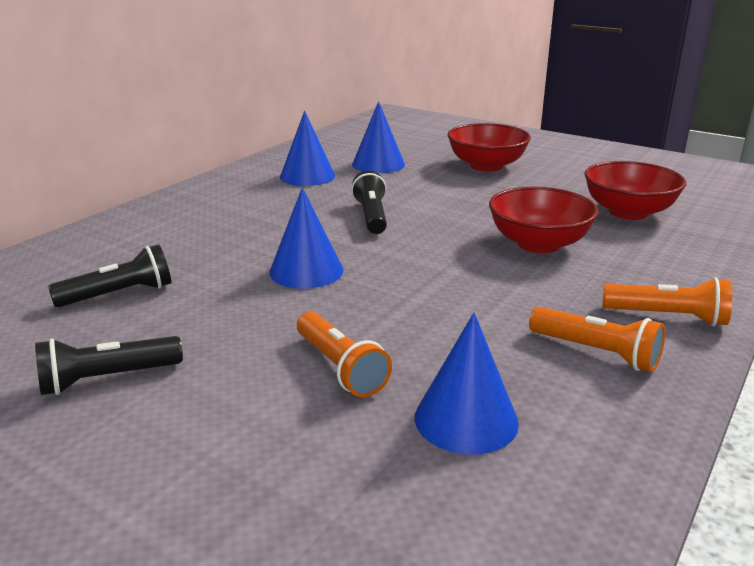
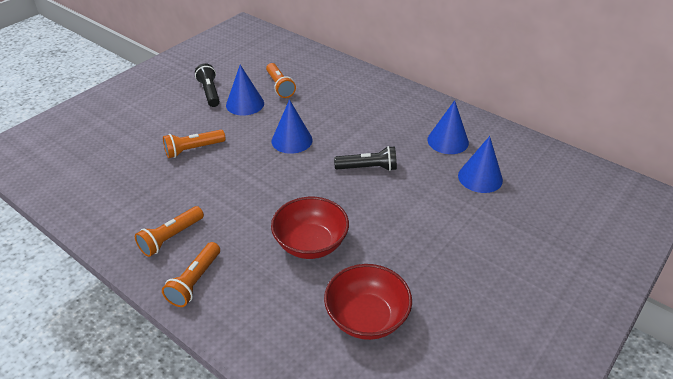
camera: 95 degrees right, 15 degrees up
black flashlight [48,244,171,307] -> orange flashlight [266,63,296,98]
blue cone [415,313,519,455] -> blue cone moved to [226,65,264,116]
red bowl [448,123,531,172] -> none

